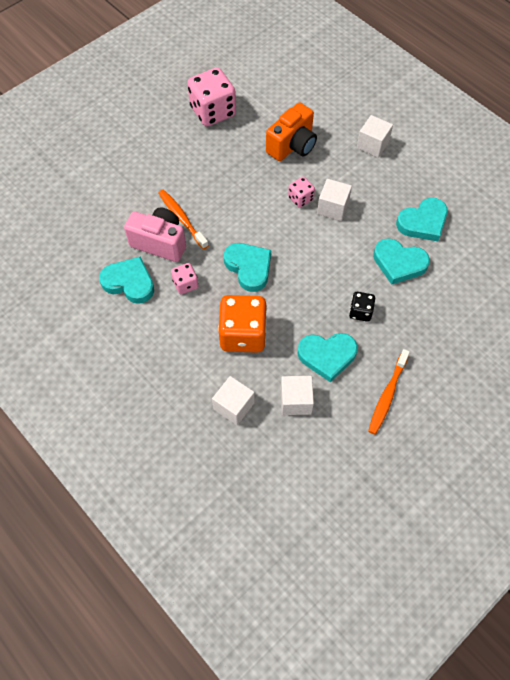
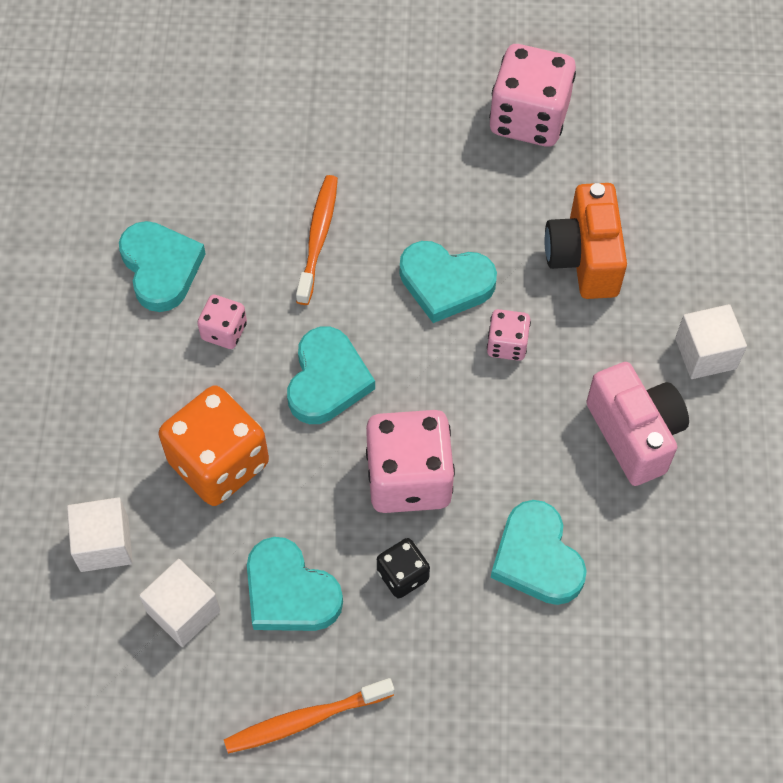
camera: 45 degrees right, 0 degrees up
pink camera [124,208,186,262] -> pink camera moved to [586,362,689,486]
orange camera [266,102,317,161] -> orange camera turned 90 degrees clockwise [544,183,627,299]
white cube [317,179,352,221] -> none
turquoise heart [396,198,448,241] -> turquoise heart moved to [400,241,497,323]
none -> pink dice [366,410,455,513]

